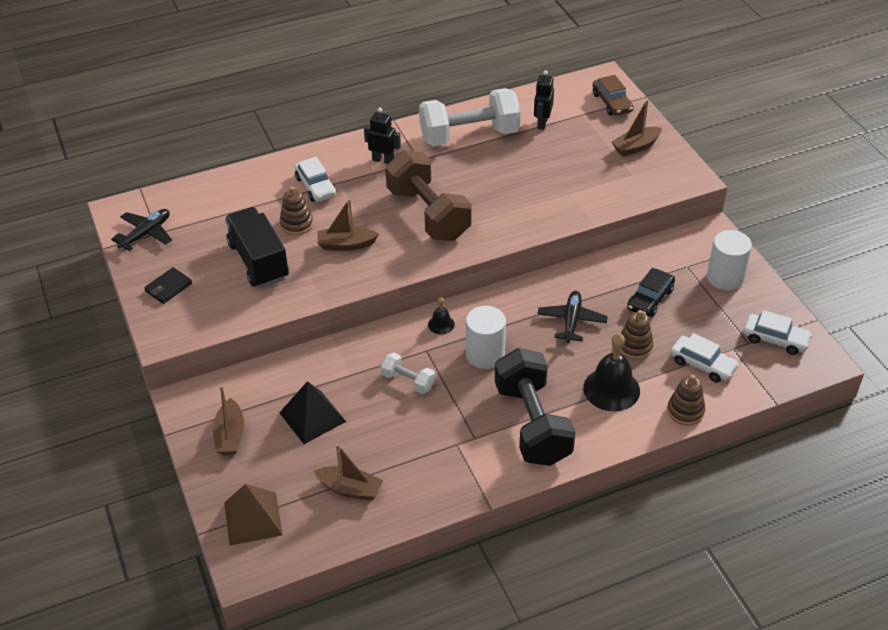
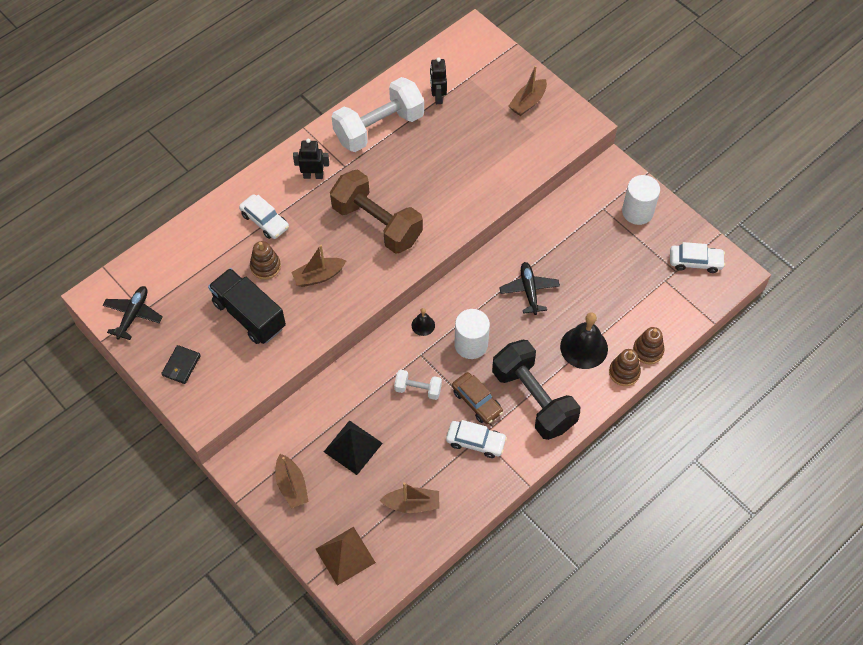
camera: 20 degrees left, 15 degrees up
brown car [593,75,634,116] -> brown car moved to [452,372,503,424]
brown stacking toy [620,310,654,360] -> brown stacking toy moved to [609,349,641,386]
black car [627,268,675,317] -> none
white car [670,333,739,382] -> white car moved to [446,420,507,458]

